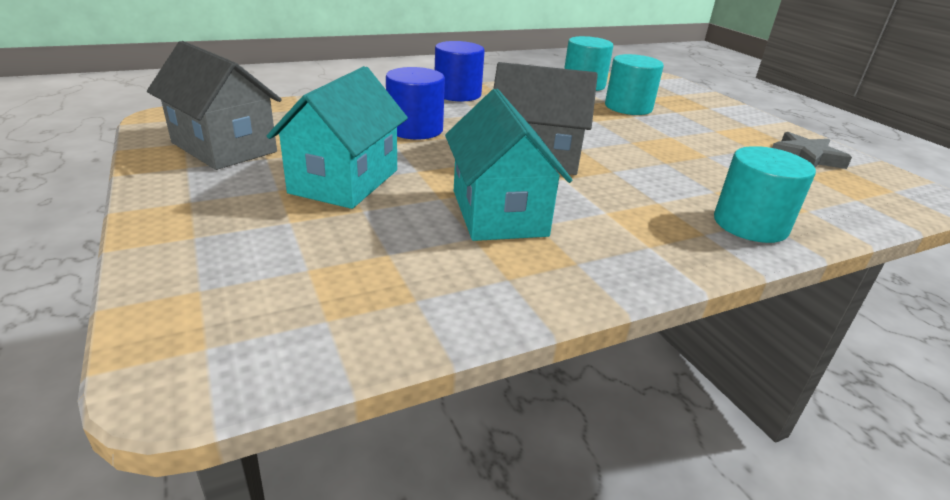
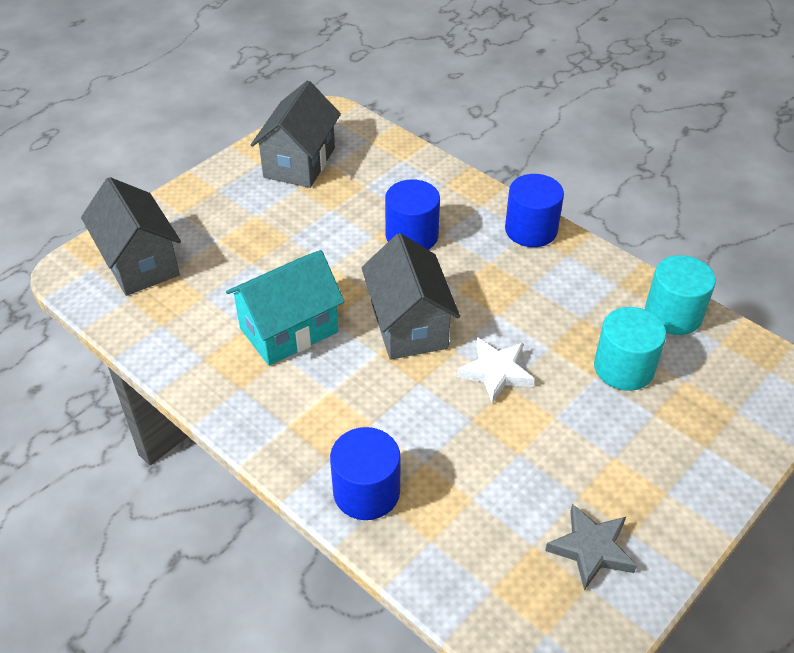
camera: 70 degrees right, 15 degrees up
turquoise house [267,66,408,209] -> none
turquoise cylinder [714,146,816,243] -> blue cylinder [330,427,400,520]
none -> grey house [81,177,181,296]
none -> white star [457,337,535,404]

